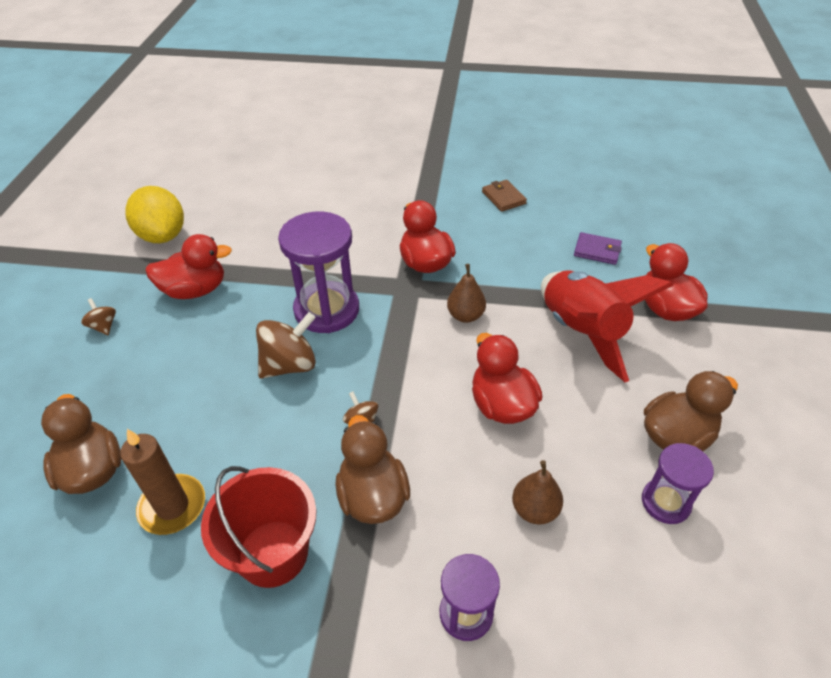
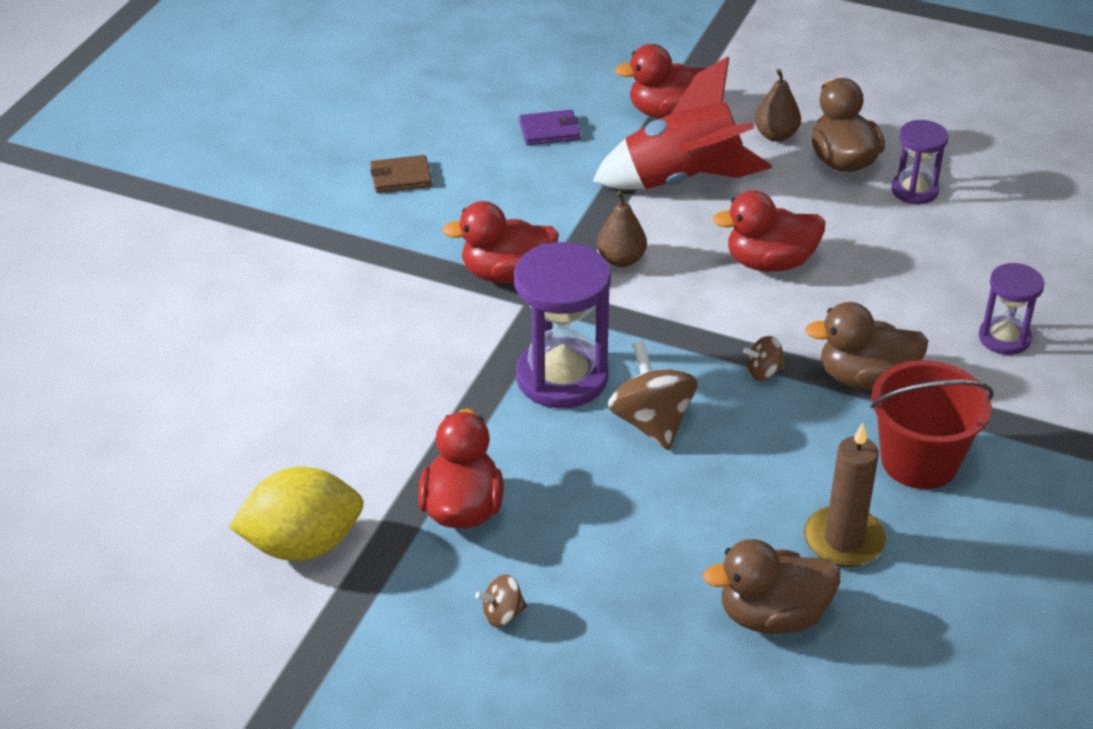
camera: 75 degrees left, 5 degrees down
brown pear [512,460,563,525] -> brown pear moved to [755,69,801,142]
purple wallet [574,232,622,265] -> purple wallet turned 45 degrees clockwise [519,110,580,145]

